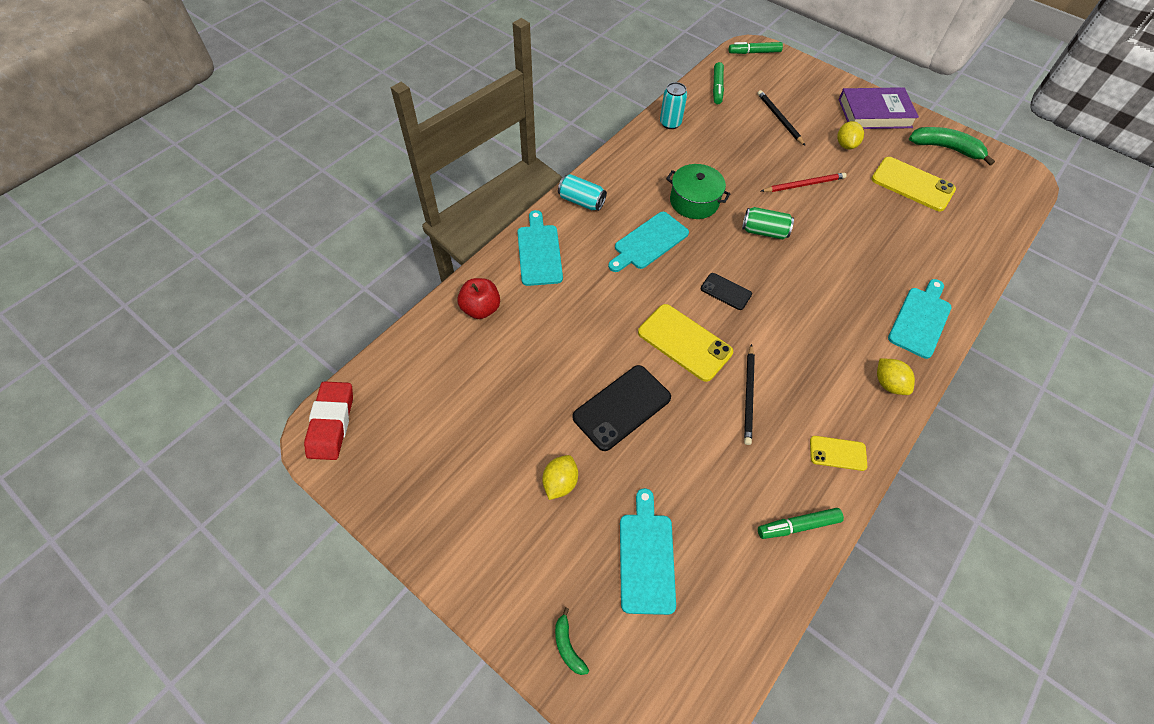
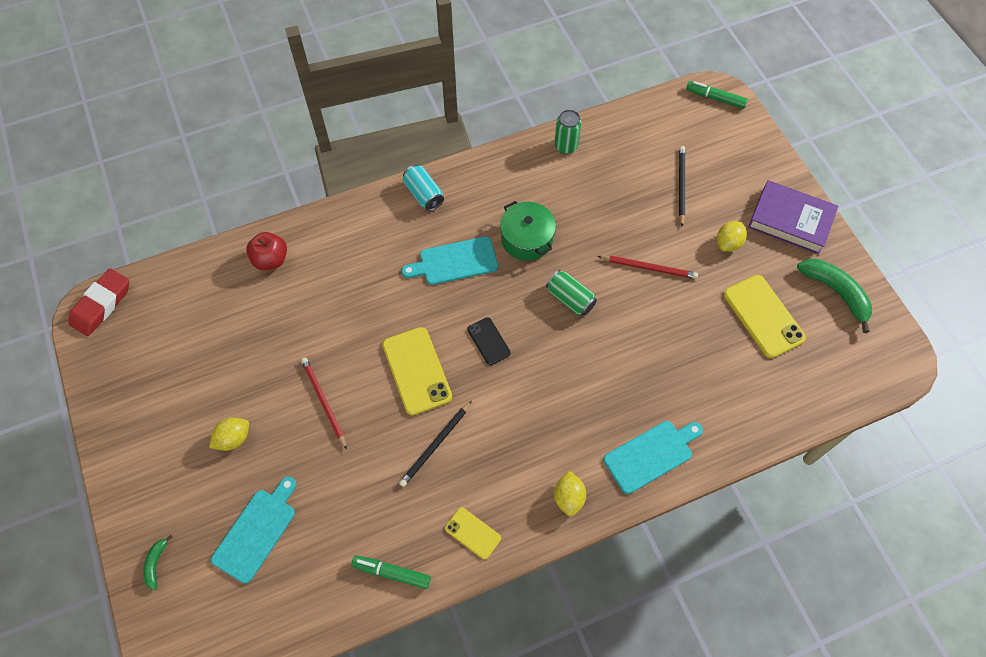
camera: 30 degrees right, 5 degrees up
turquoise cutting board [517,210,563,286] -> none
black phone [573,365,671,451] -> red pencil [301,357,347,450]
turquoise can [660,82,687,129] -> green can [554,110,582,154]
green marker [713,62,724,104] -> none

